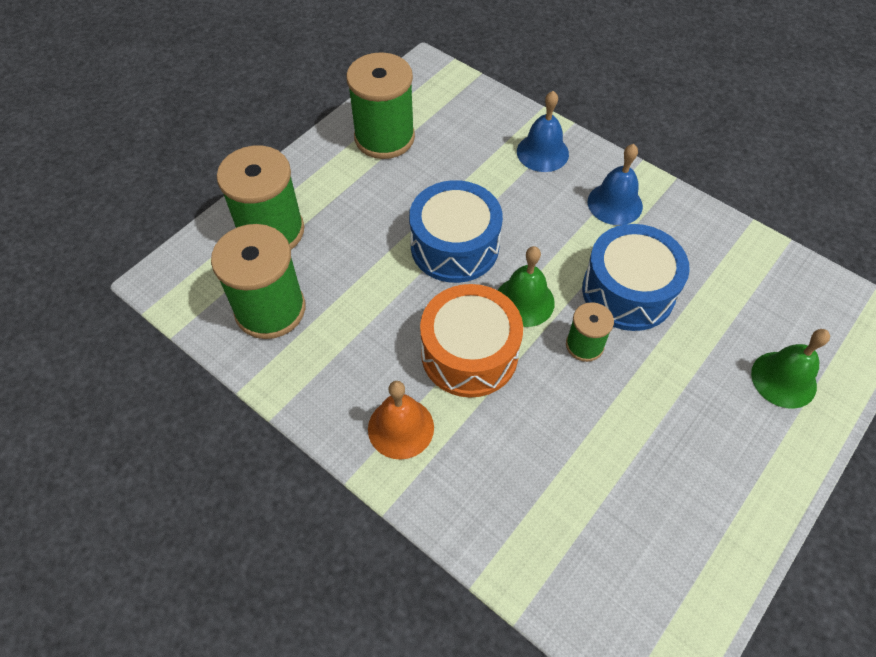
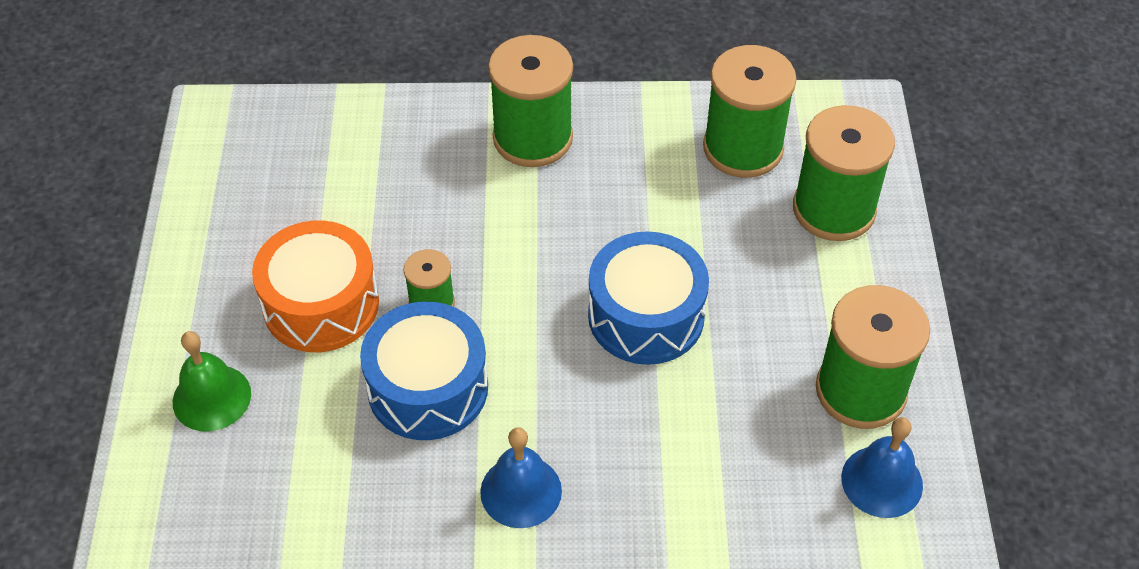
camera: 140 degrees right, 5 degrees down
orange bell [368,381,434,460] -> green spool [488,35,573,167]
orange drum [420,284,523,398] -> orange drum moved to [252,221,379,352]
green bell [498,246,555,327] -> none
blue bell [517,91,569,172] -> blue bell moved to [841,417,923,518]

